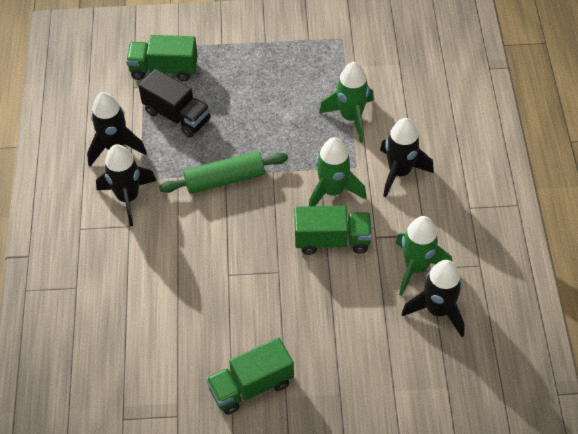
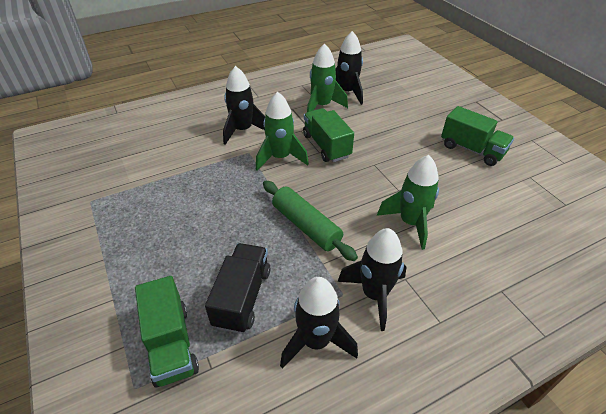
camera: 115 degrees left, 10 degrees down
green rocket [319,62,374,143] -> green rocket moved to [377,155,439,250]

